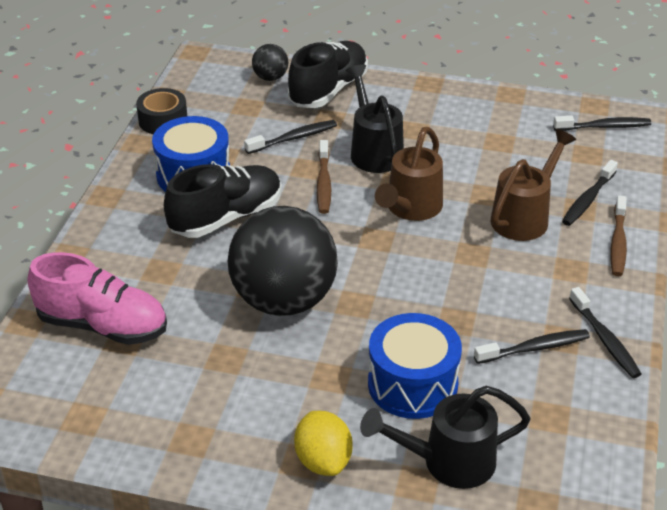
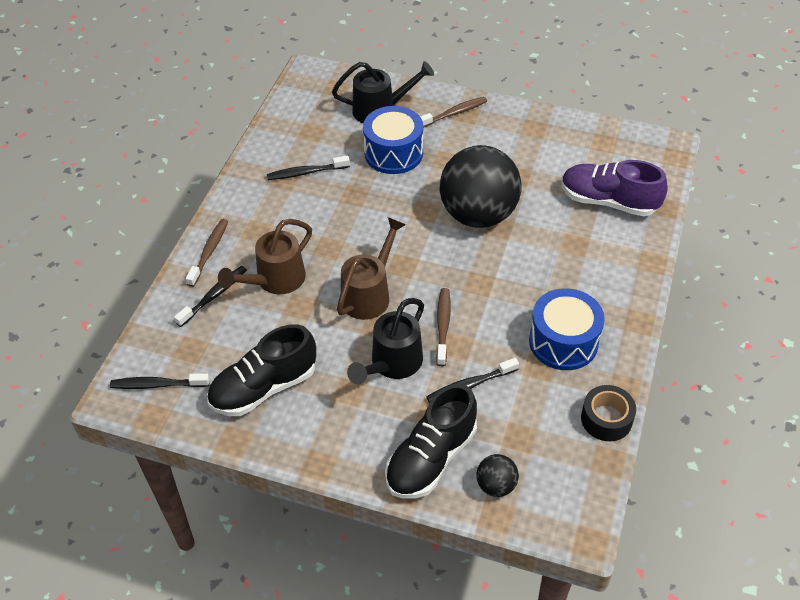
camera: 175 degrees left, 10 degrees up
pink shoe [28,252,167,345] -> purple shoe [561,160,667,216]
black shoe [164,164,282,238] -> black shoe moved to [207,324,316,416]
yellow lemon [294,411,353,476] -> brown toothbrush [420,97,487,128]
black watering can [346,64,404,173] -> black watering can turned 45 degrees clockwise [347,298,424,385]
black toothbrush [569,287,641,378] -> none

